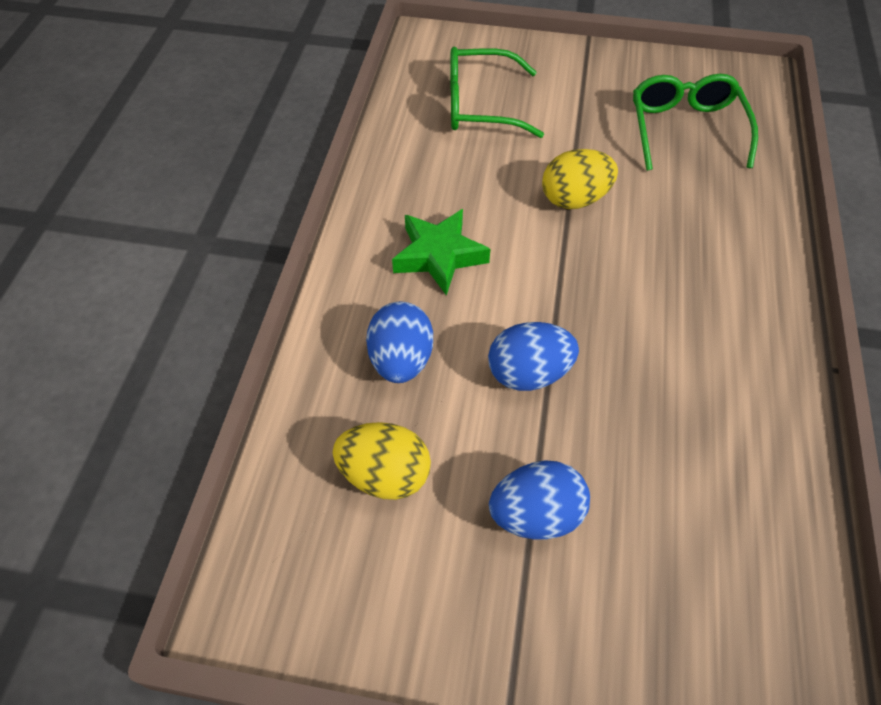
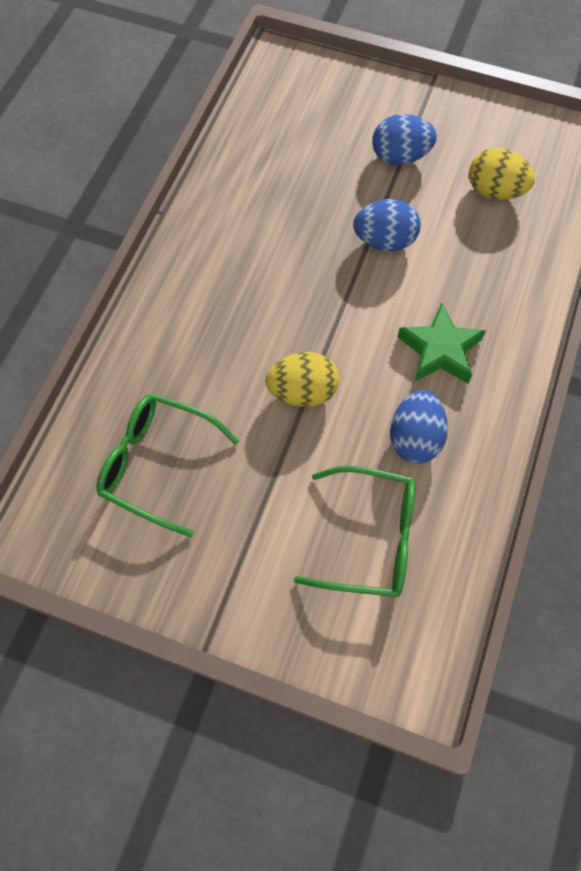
camera: 170 degrees left, 10 degrees up
blue egg [366,301,433,383] -> blue egg moved to [390,390,448,464]
green glasses [633,74,758,171] -> green glasses turned 105 degrees clockwise [96,394,239,537]

